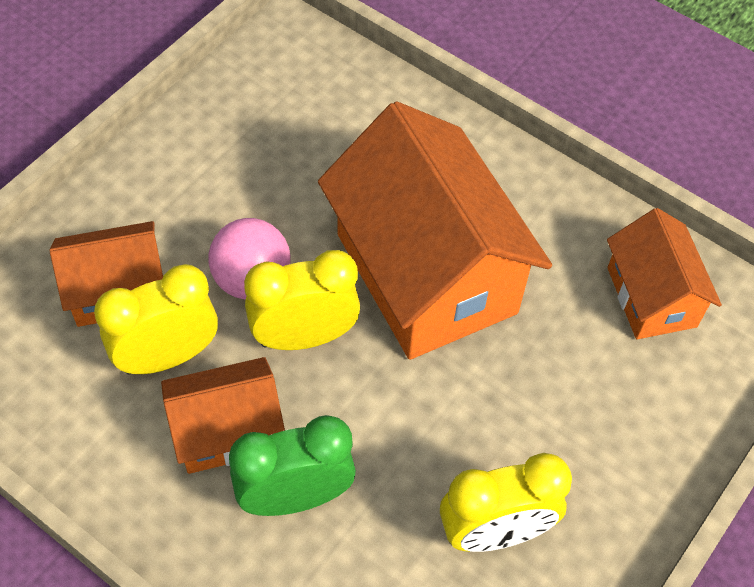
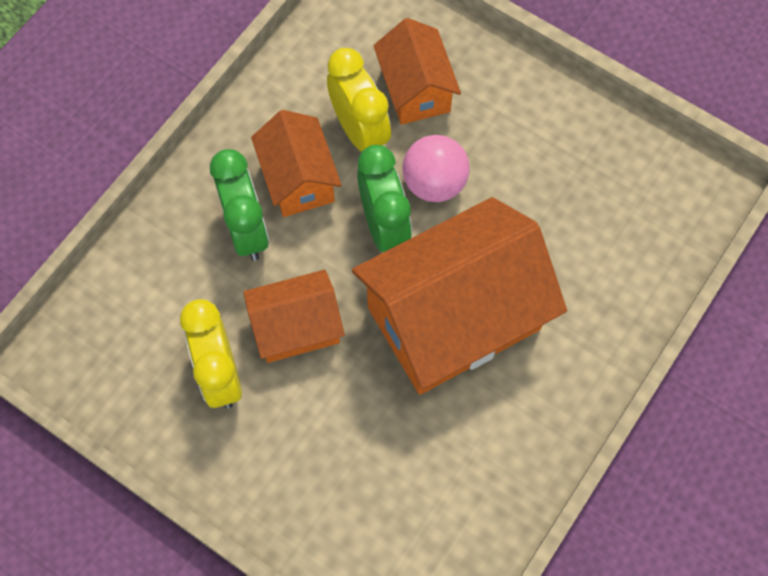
camera: 90 degrees right, 10 degrees up
yellow clock [244,250,360,350] -> green clock [357,145,412,252]
orange house [607,208,722,339] -> orange house moved to [243,270,345,363]

